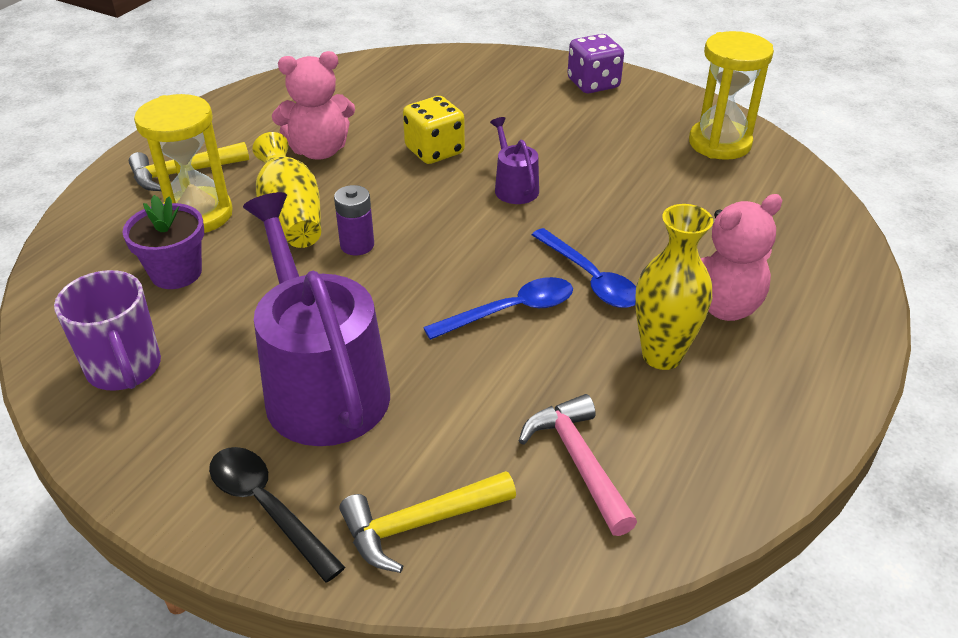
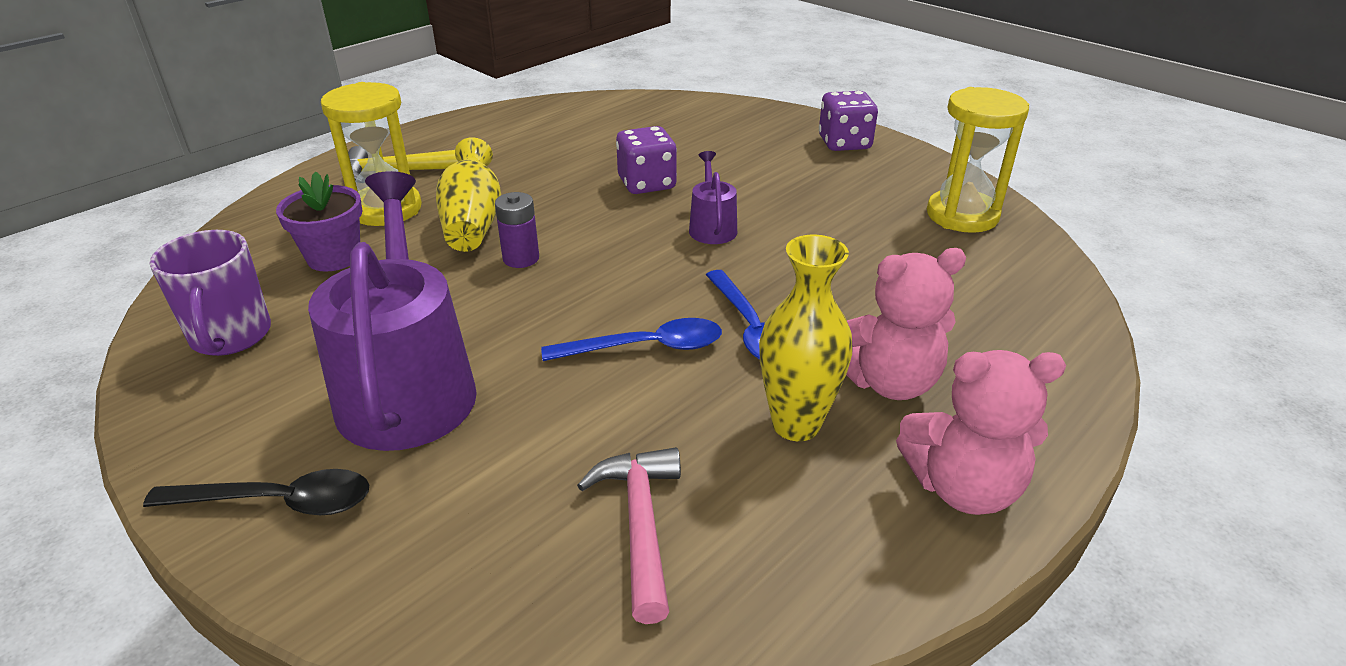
camera: 15 degrees right, 5 degrees down
black spoon [209,447,345,583] -> black spoon turned 120 degrees clockwise [143,469,369,515]
pink teddy bear [272,51,355,160] -> pink teddy bear moved to [896,350,1066,515]
yellow hammer [340,471,516,573] -> none
yellow dice [403,96,465,164] -> purple dice [616,126,677,194]

